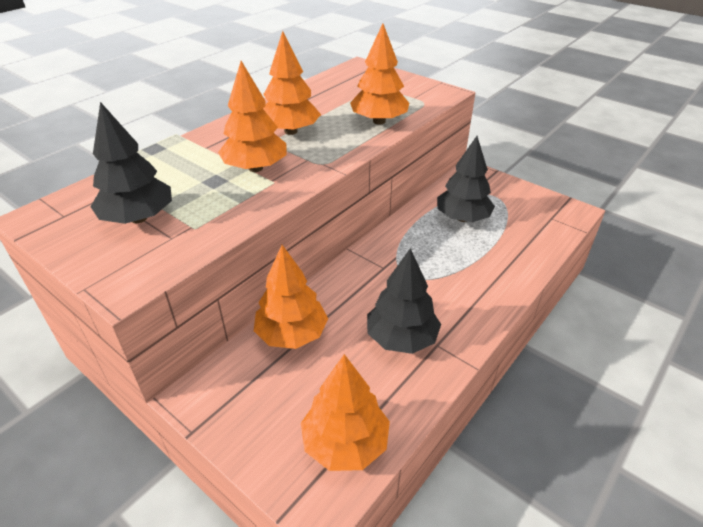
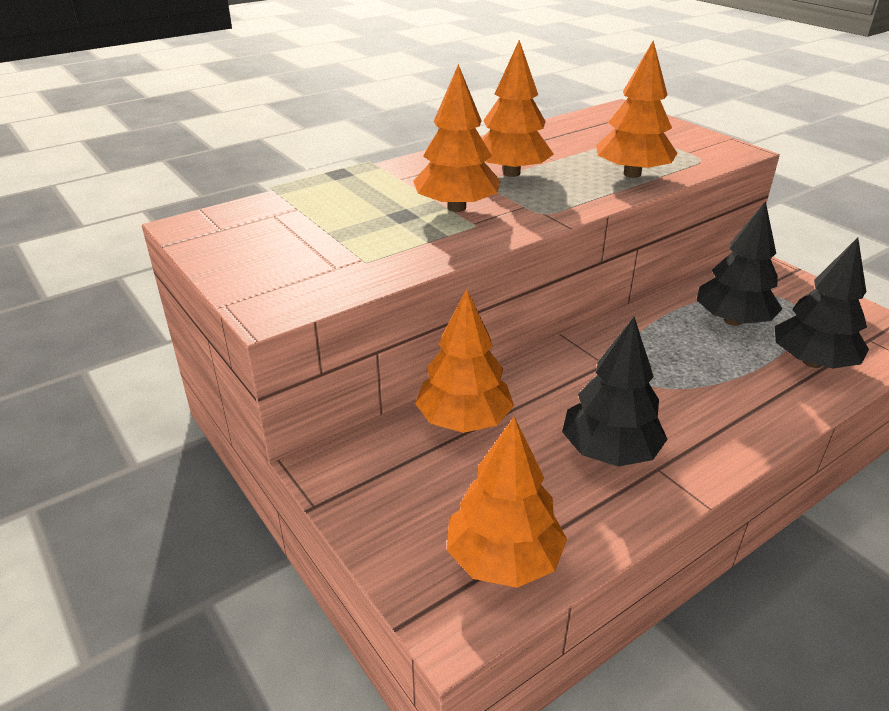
camera: 15 degrees right, 5 degrees down
black tree [90,102,172,224] -> black tree moved to [775,237,869,368]

